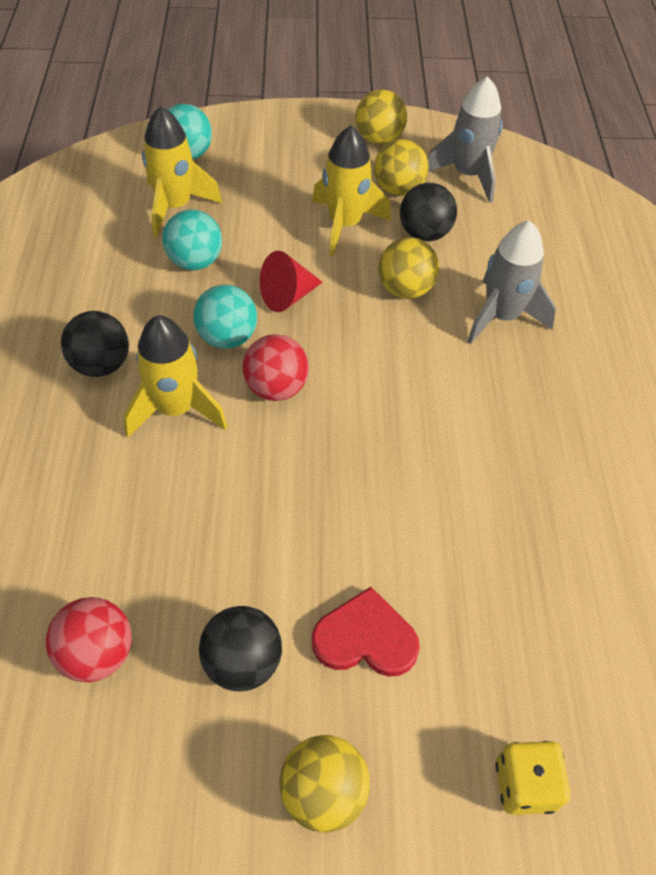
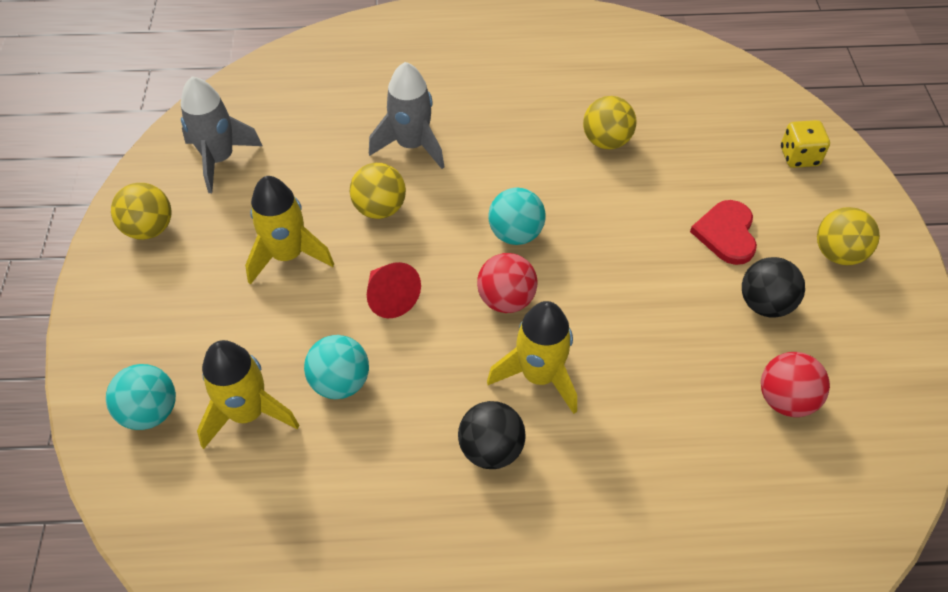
camera: 90 degrees left, 0 degrees up
turquoise ball [193,284,257,349] -> turquoise ball moved to [488,188,545,245]
yellow ball [374,139,429,196] -> yellow ball moved to [583,96,637,149]
black ball [400,183,457,242] -> none

